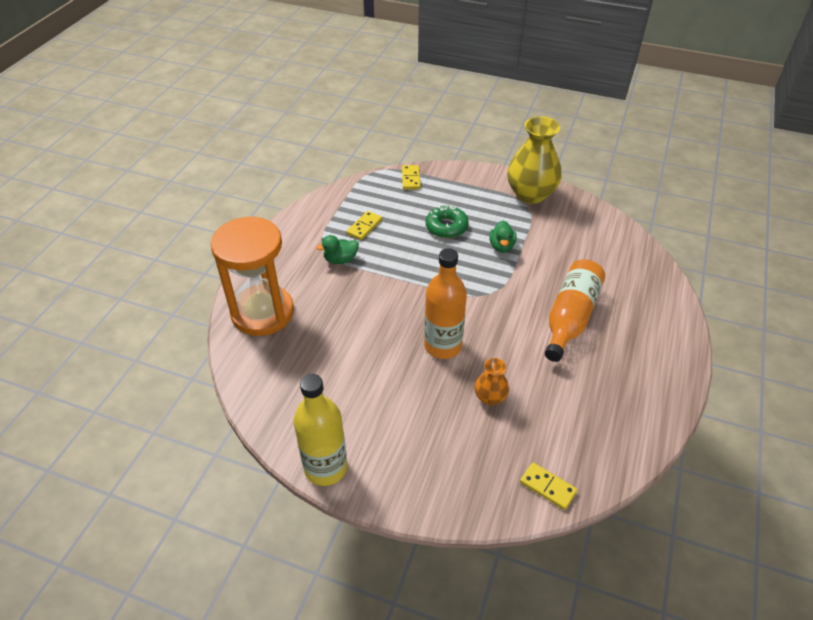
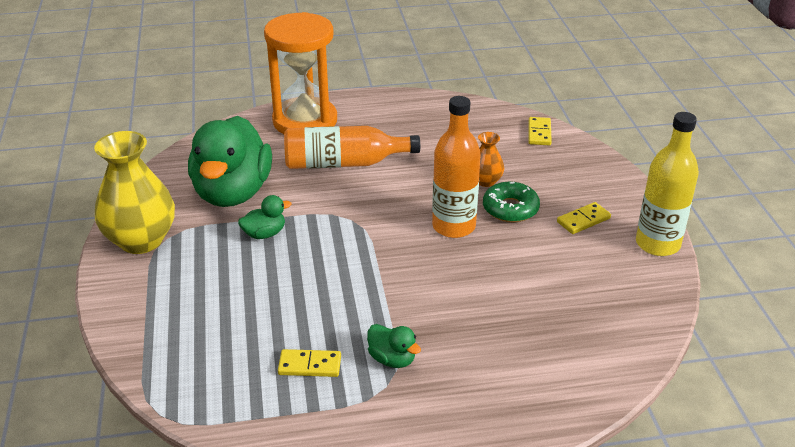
camera: 120 degrees left, 10 degrees down
orange hourglass [211,216,294,336] -> orange hourglass moved to [264,12,337,134]
yellow domino [402,165,421,190] -> yellow domino moved to [557,202,611,234]
green donut [425,206,469,238] -> green donut moved to [483,182,540,222]
none -> green duck [188,116,272,207]

